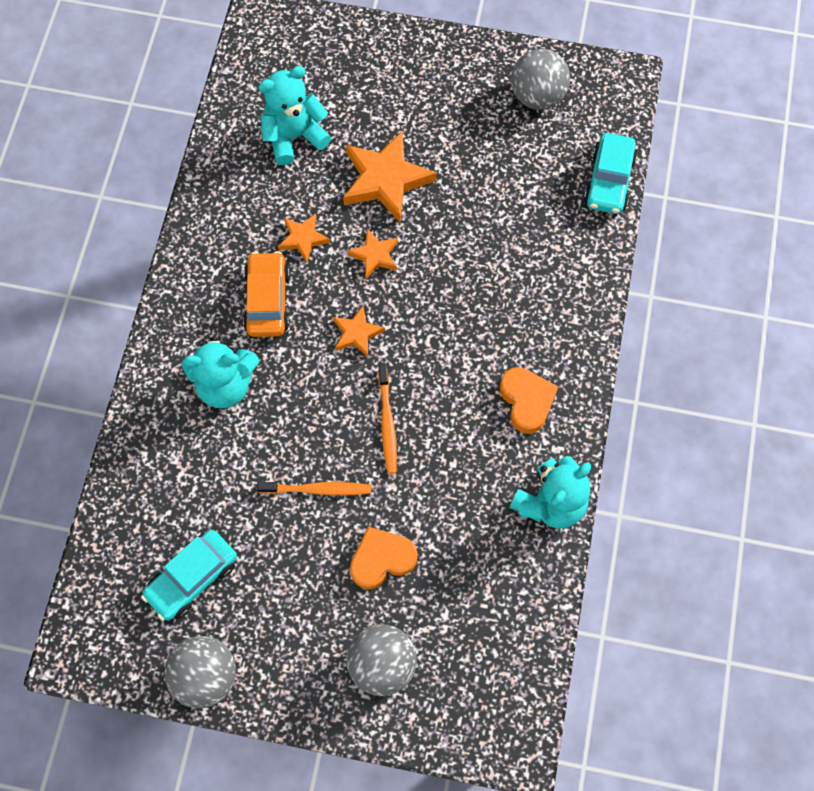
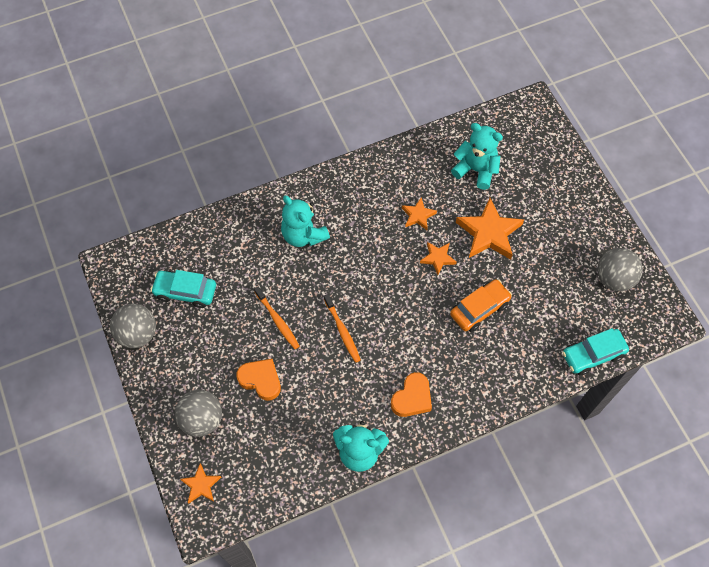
camera: 55 degrees right, 5 degrees down
orange car [243,251,290,337] -> orange car moved to [450,279,512,332]
orange star [333,306,385,357] -> orange star moved to [180,463,221,504]
orange toothbrush [378,365,397,474] -> orange toothbrush turned 75 degrees counterclockwise [324,294,361,363]

